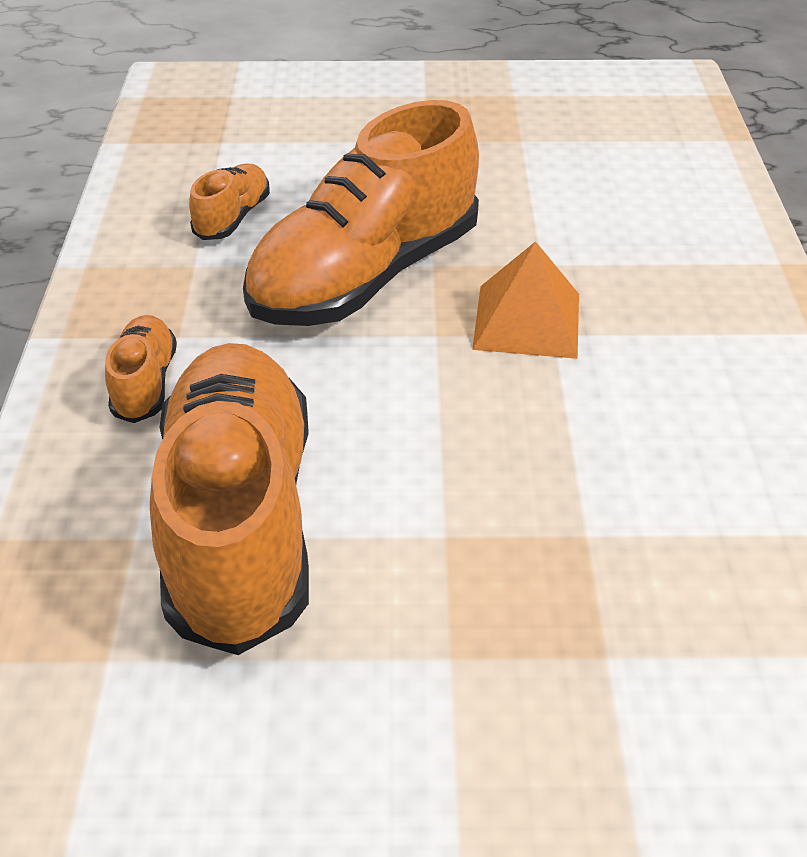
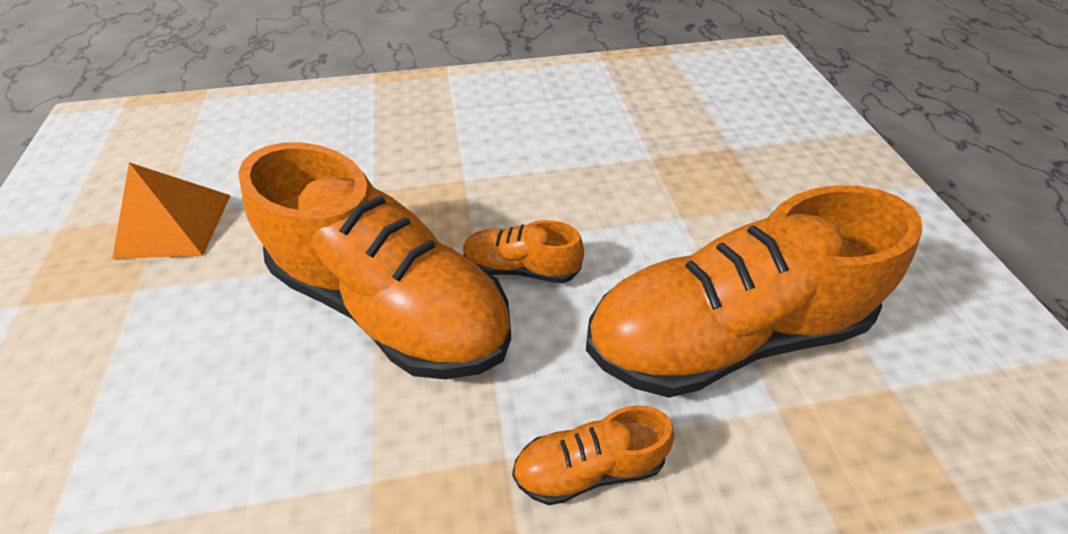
camera: 100 degrees left, 5 degrees up
orange shoe [189,164,270,240] -> orange shoe moved to [463,220,584,283]
orange pyramid [472,241,579,359] -> orange pyramid moved to [112,163,231,259]

